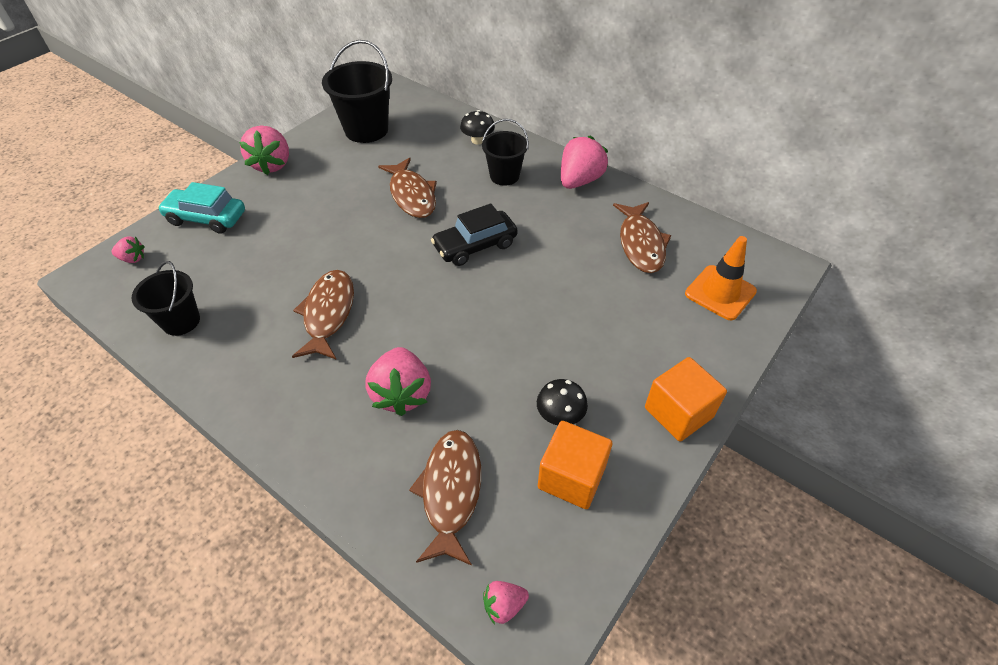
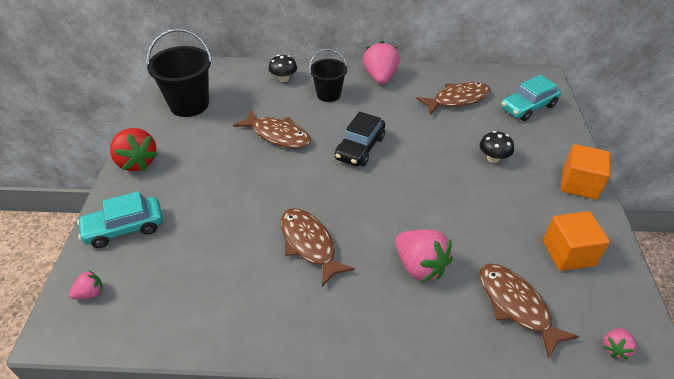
camera: 35 degrees left, 5 degrees down
black bucket [132,261,200,336] -> none
pink strawberry [239,125,289,175] -> red strawberry [110,128,158,171]
black mushroom [537,379,588,425] -> black mushroom moved to [480,131,514,163]
brown fish [613,202,671,273] -> brown fish turned 75 degrees counterclockwise [416,82,491,115]
orange traffic cone [685,236,757,321] -> turquoise car [501,75,561,121]

